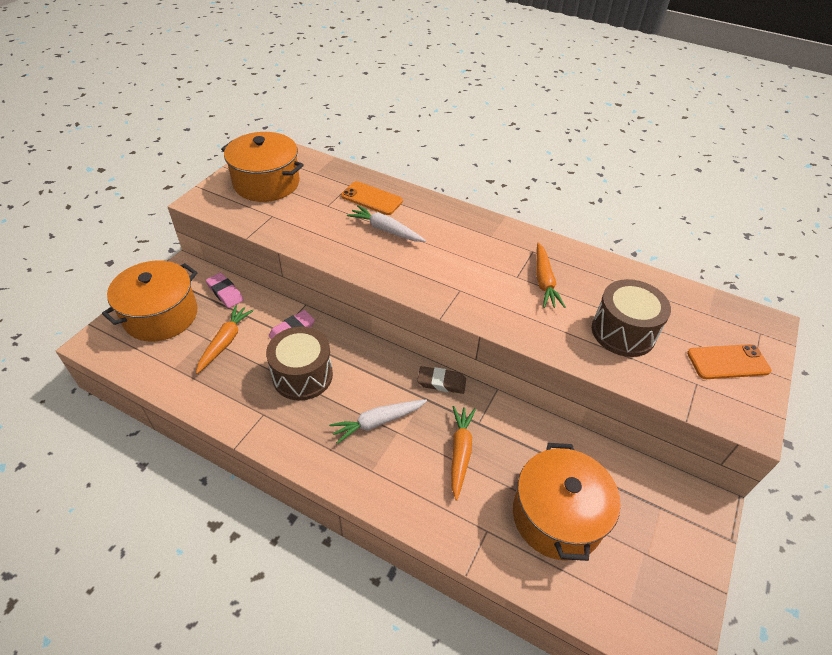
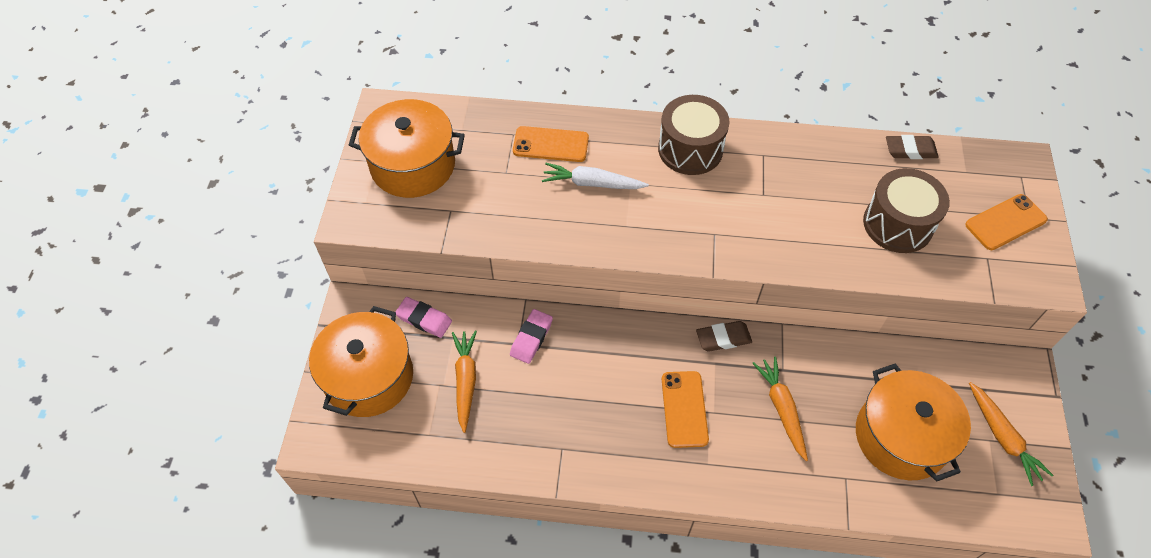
camera: 20 degrees left, 10 degrees up
brown drum [266,326,333,401] -> brown drum moved to [658,95,729,175]
white carrot [329,400,427,444] -> orange phone [662,371,709,448]
orange carrot [536,243,565,308] -> orange carrot moved to [969,382,1053,486]
none -> brown eraser [886,135,939,159]

